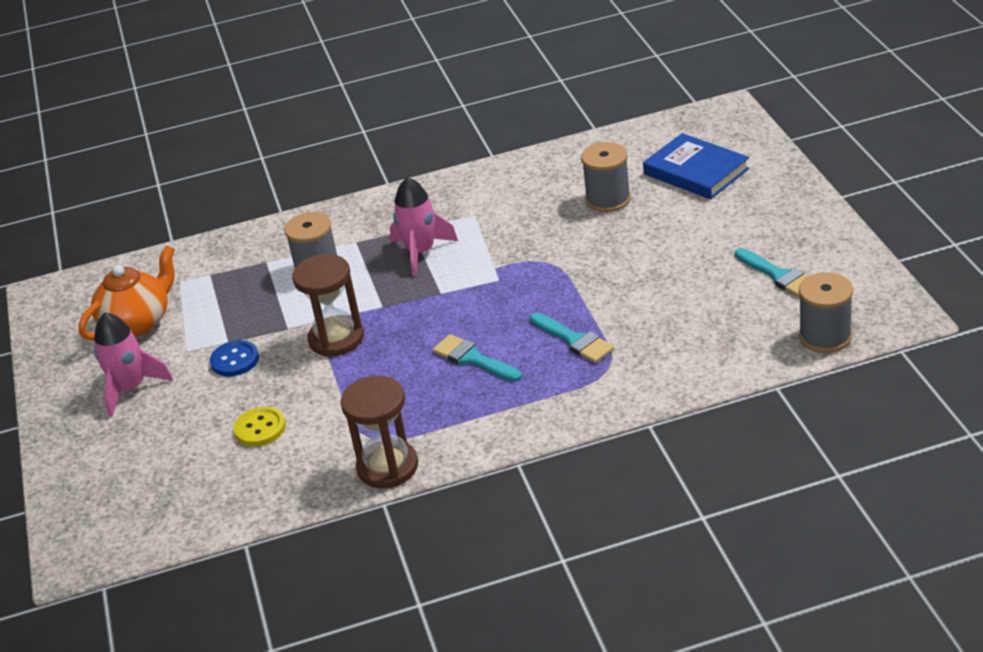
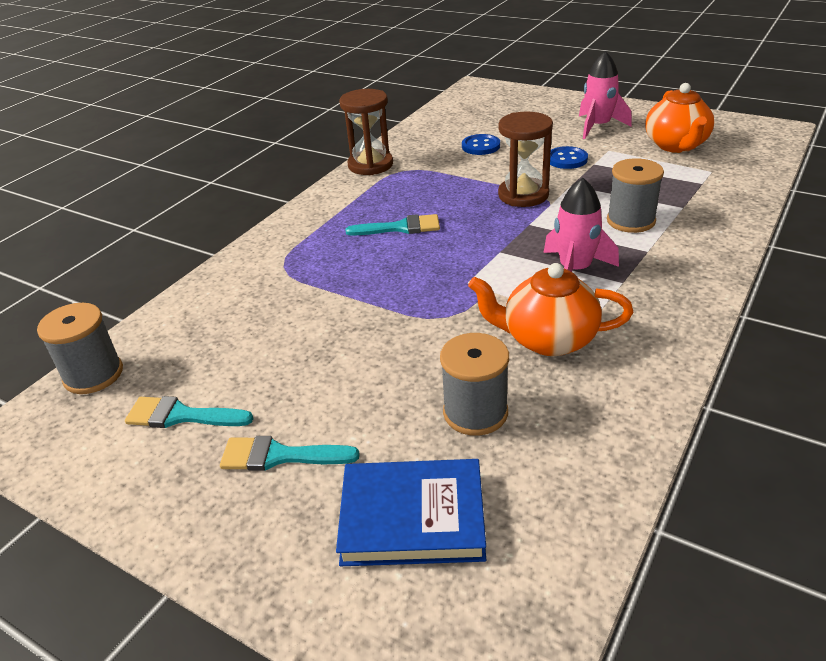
camera: 135 degrees right, 0 degrees up
yellow button [234,407,286,446] -> blue button [462,134,500,155]
turquoise brush [530,313,614,363] -> turquoise brush moved to [220,436,360,471]
none -> orange teapot [468,263,633,356]

